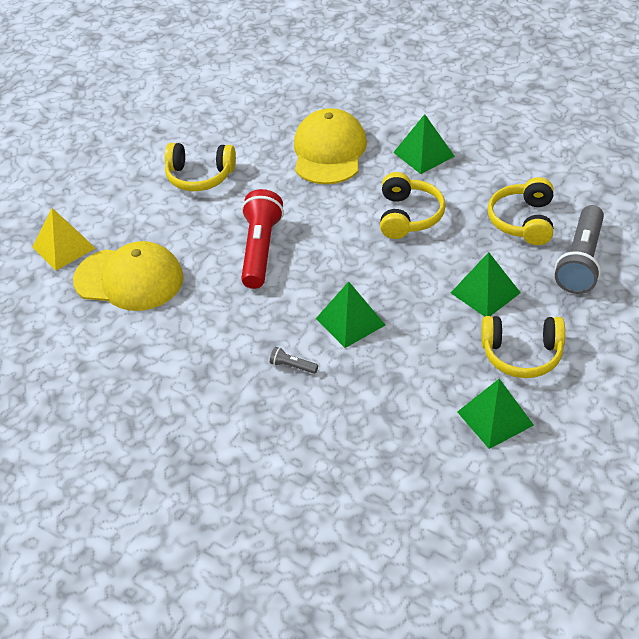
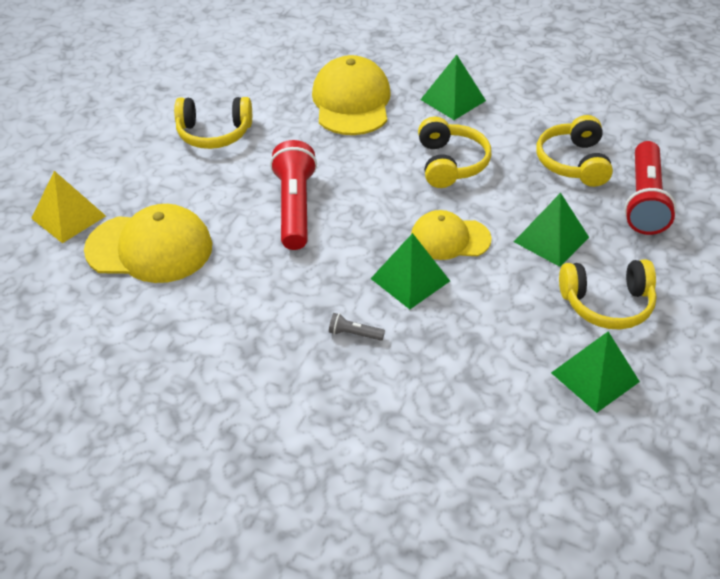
camera: 10 degrees left, 0 degrees up
grey flashlight [555,205,604,294] -> red flashlight [624,141,676,235]
none -> yellow cap [411,210,492,260]

